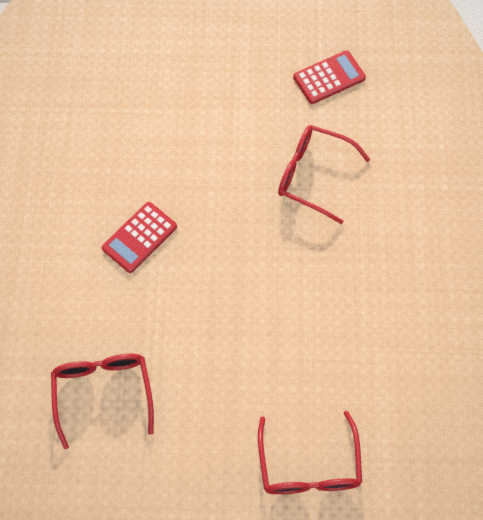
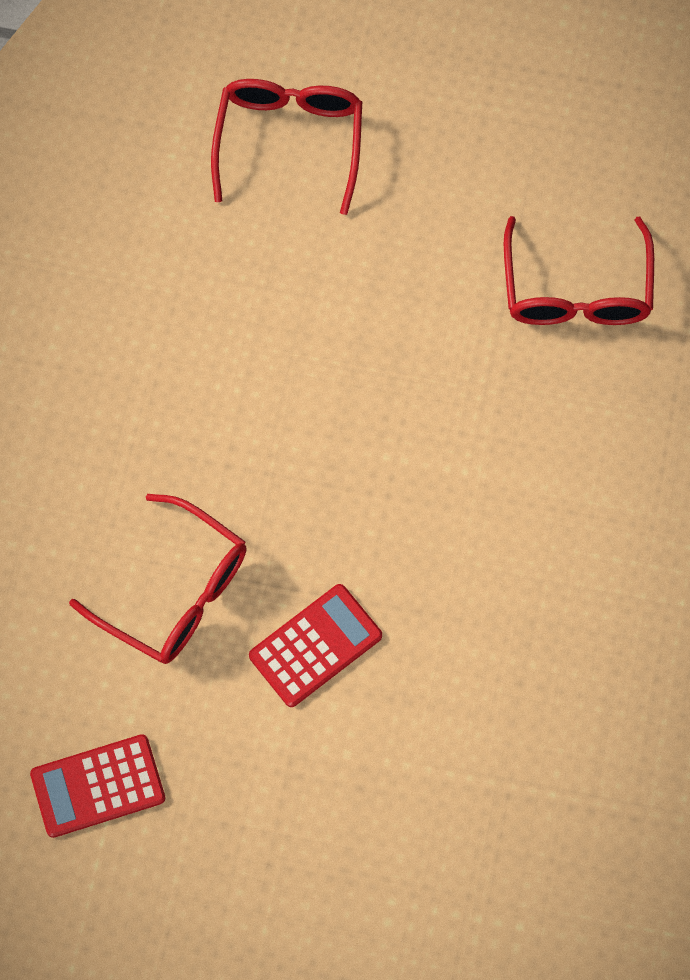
camera: 170 degrees left, 5 degrees up
red calculator [102,202,177,273] -> red calculator moved to [249,584,382,707]

